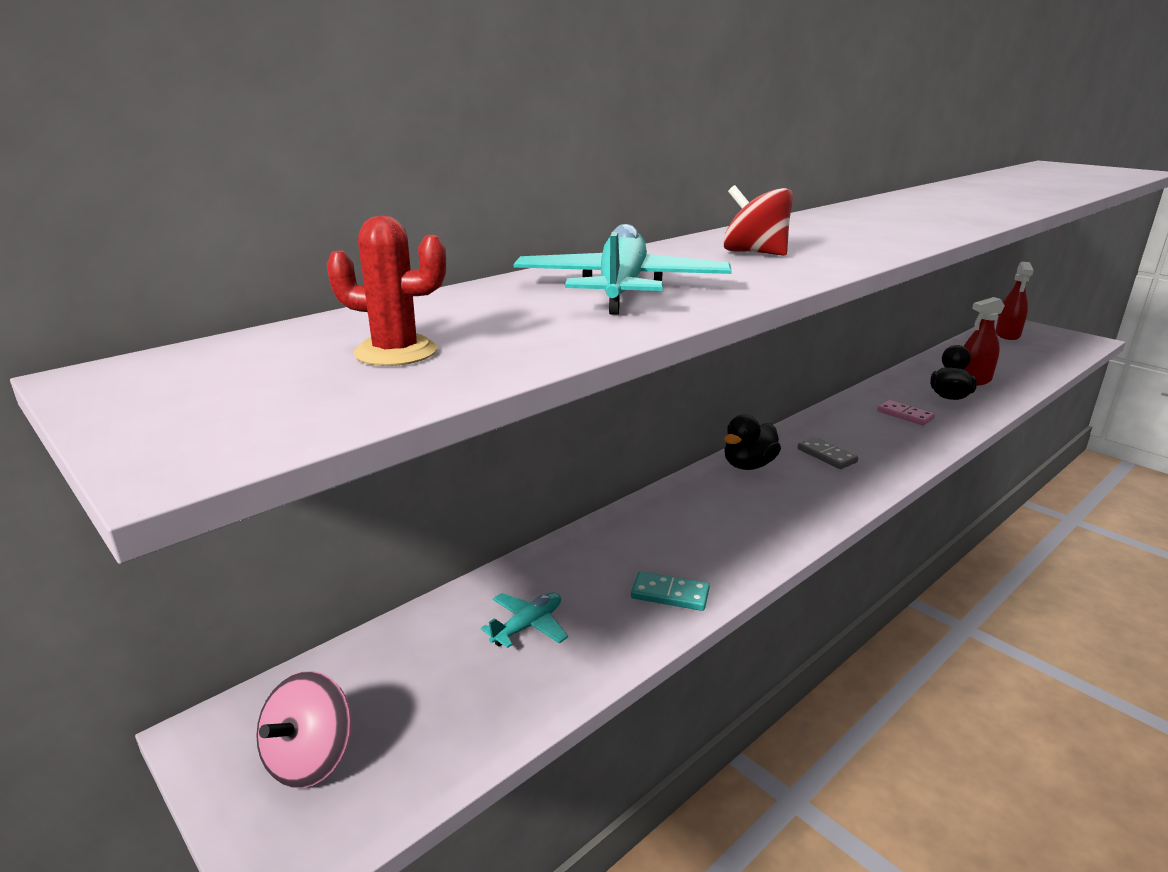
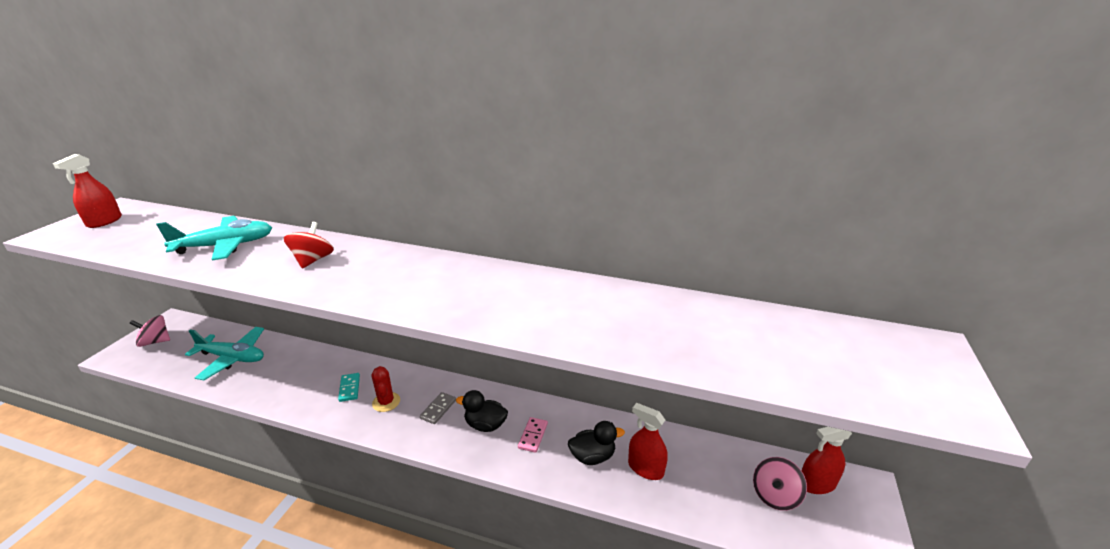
camera: 60 degrees right, 5 degrees up
red cactus [327,216,446,366] -> red cactus moved to [371,366,400,412]
turquoise plane [481,592,568,648] -> turquoise plane [185,327,264,380], size x1.98
turquoise domino [631,571,710,611] -> turquoise domino moved to [338,373,360,402]
black duck [724,415,781,470] -> black duck moved to [456,390,508,432]
none -> red spray bottle [53,154,122,228]
none -> pink spinning top [753,457,807,511]

